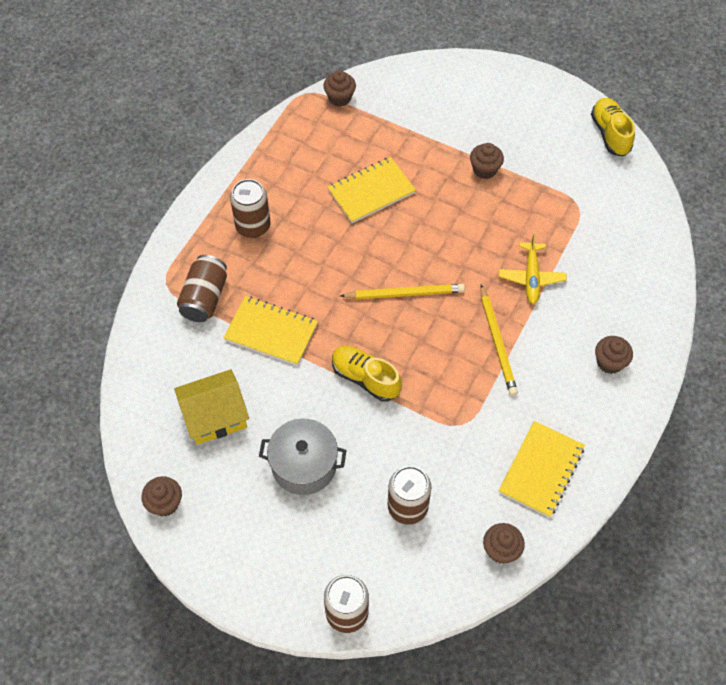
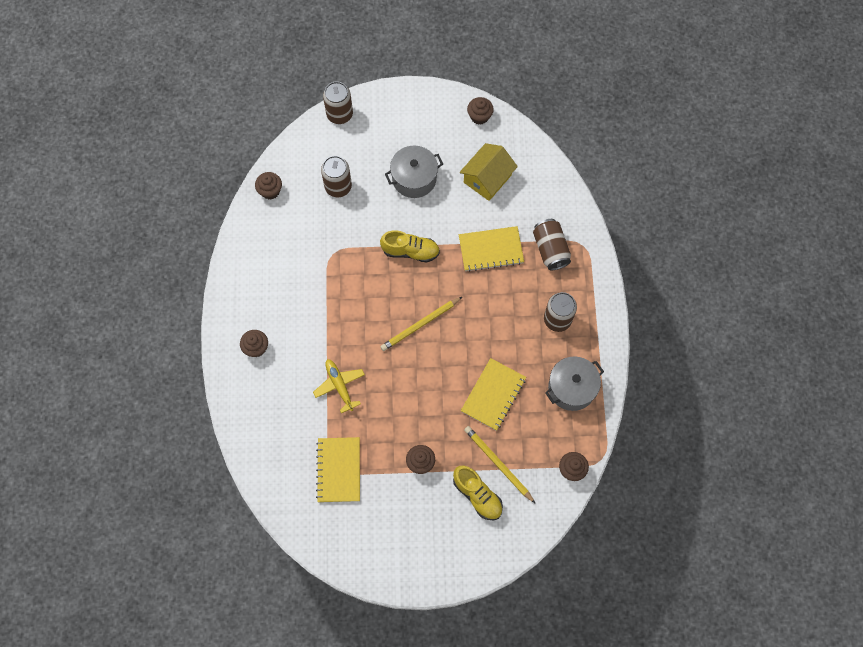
camera: 150 degrees right, 10 degrees up
yellow pencil [480,285,518,396] -> yellow pencil moved to [464,426,536,504]
yellow notebook [499,421,585,518] -> yellow notebook moved to [316,437,360,502]
yellow shoe [591,98,635,157] -> yellow shoe moved to [453,465,503,520]
none -> grey pot [545,356,604,411]

